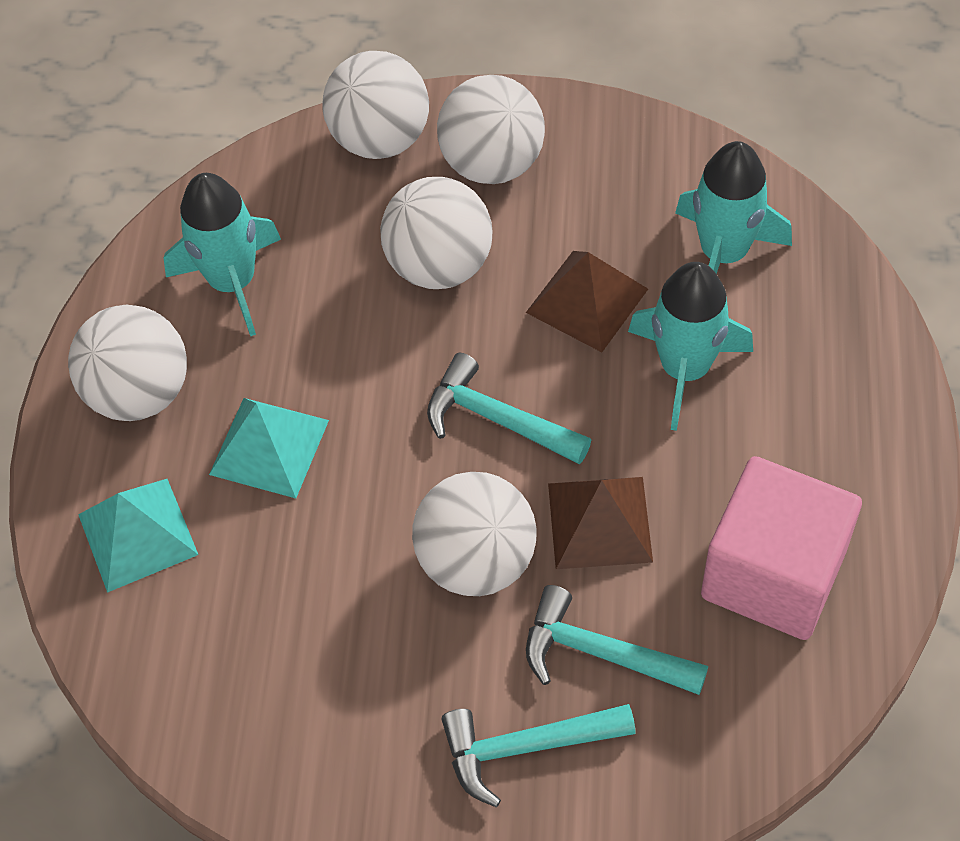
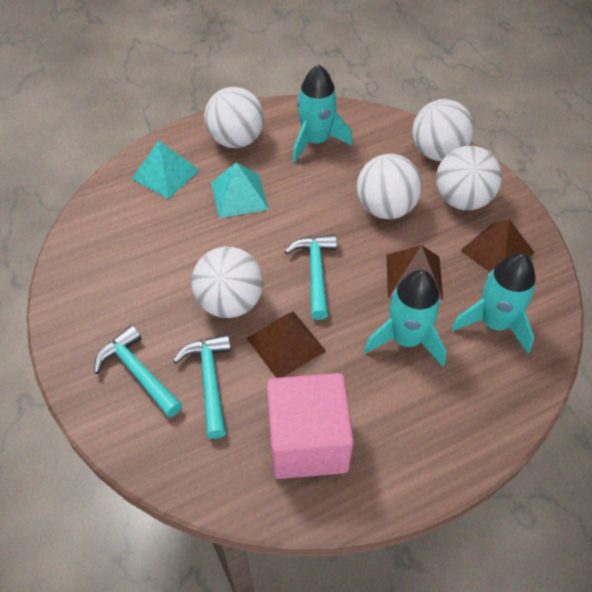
camera: 55 degrees right, 5 degrees down
none -> brown pyramid [460,219,535,272]

